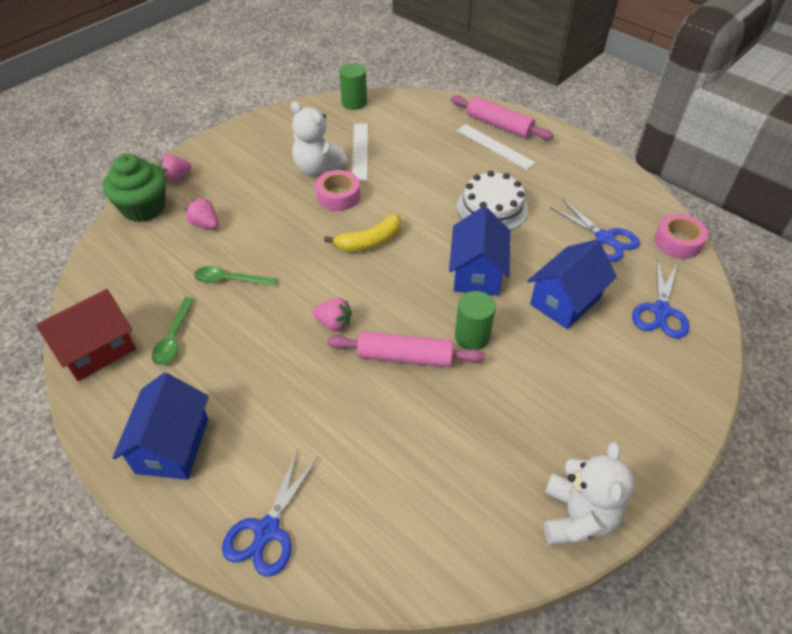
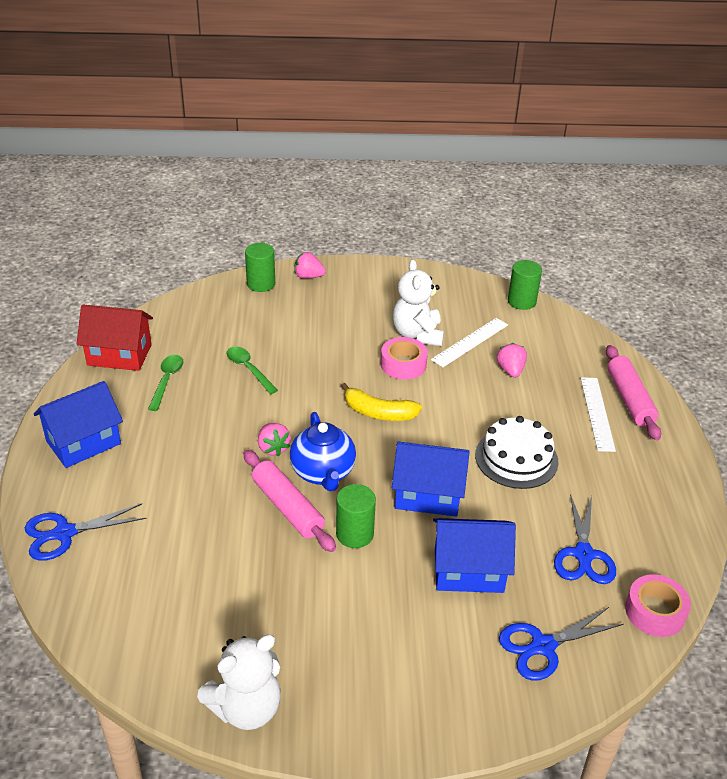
camera: 45 degrees right, 10 degrees down
green cupcake [103,153,166,222] -> green cylinder [245,243,275,292]
green spoon [152,297,194,365] -> green spoon turned 135 degrees clockwise [148,355,184,411]
pink strawberry [185,198,218,229] -> pink strawberry moved to [497,343,527,378]
blue house [449,206,510,295] -> blue house turned 45 degrees clockwise [392,442,470,517]
none -> blue teapot [290,412,356,491]

